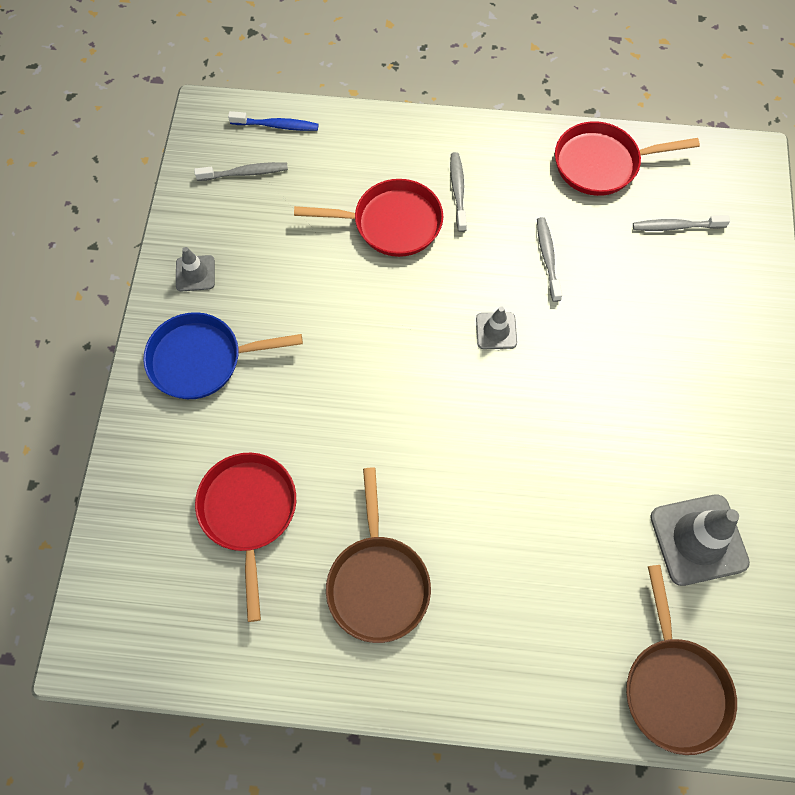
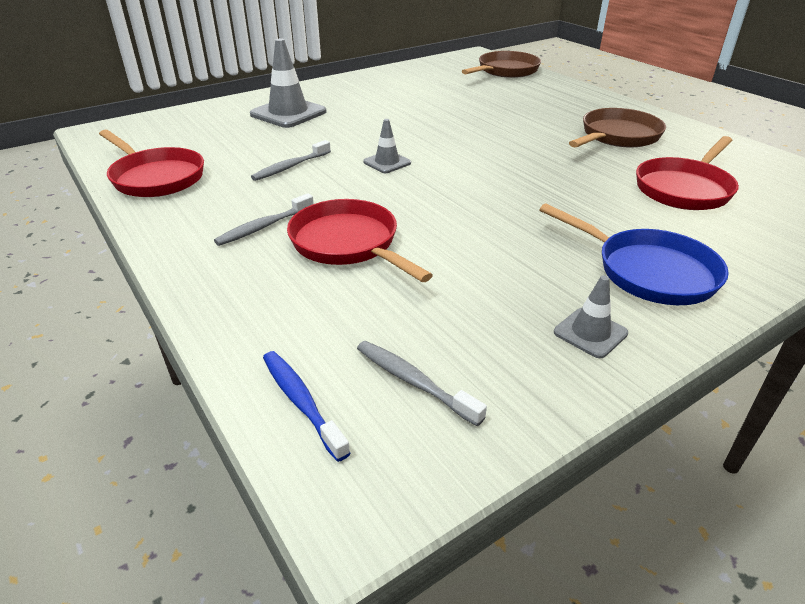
camera: 130 degrees left, 30 degrees down
grey toothbrush [633,215,730,231] -> none
grey traffic cone [650,494,750,586] -> grey traffic cone moved to [250,39,327,128]

